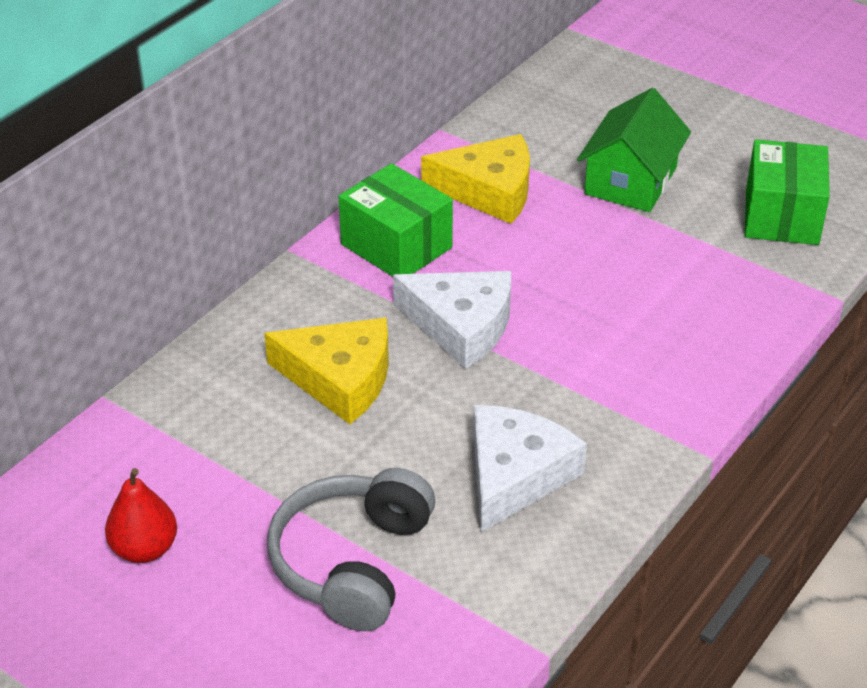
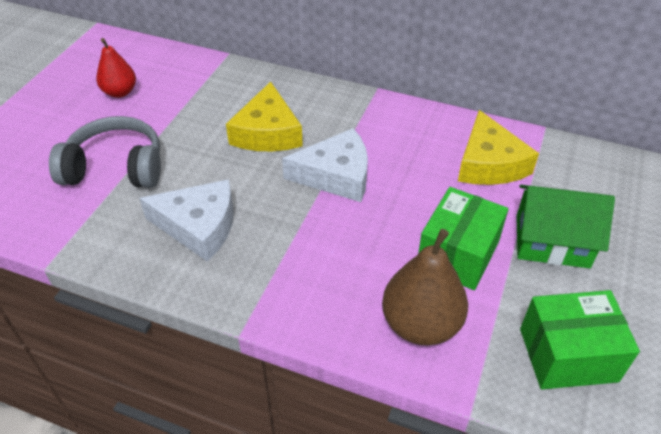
camera: 75 degrees right, 5 degrees up
green box [339,163,453,277] -> green box moved to [418,187,508,290]
white cheese [393,271,511,369] -> white cheese turned 105 degrees counterclockwise [282,128,368,202]
none -> brown pear [382,229,468,345]

